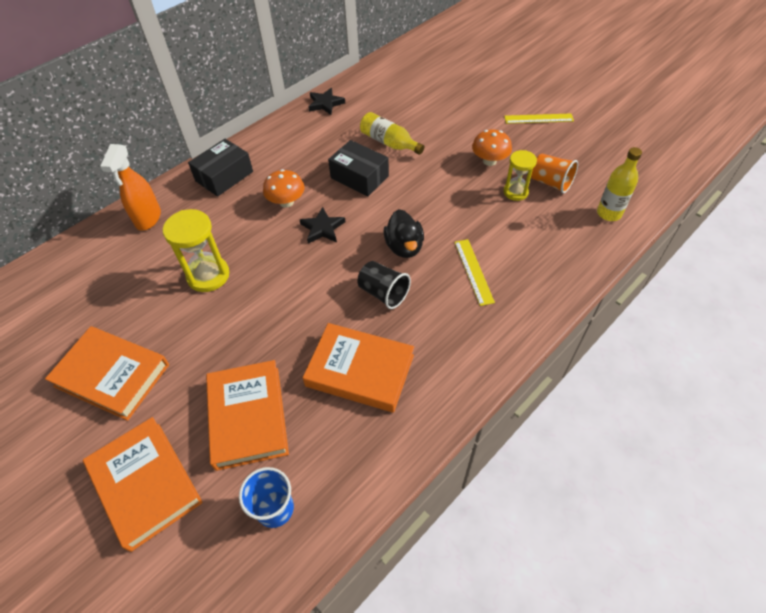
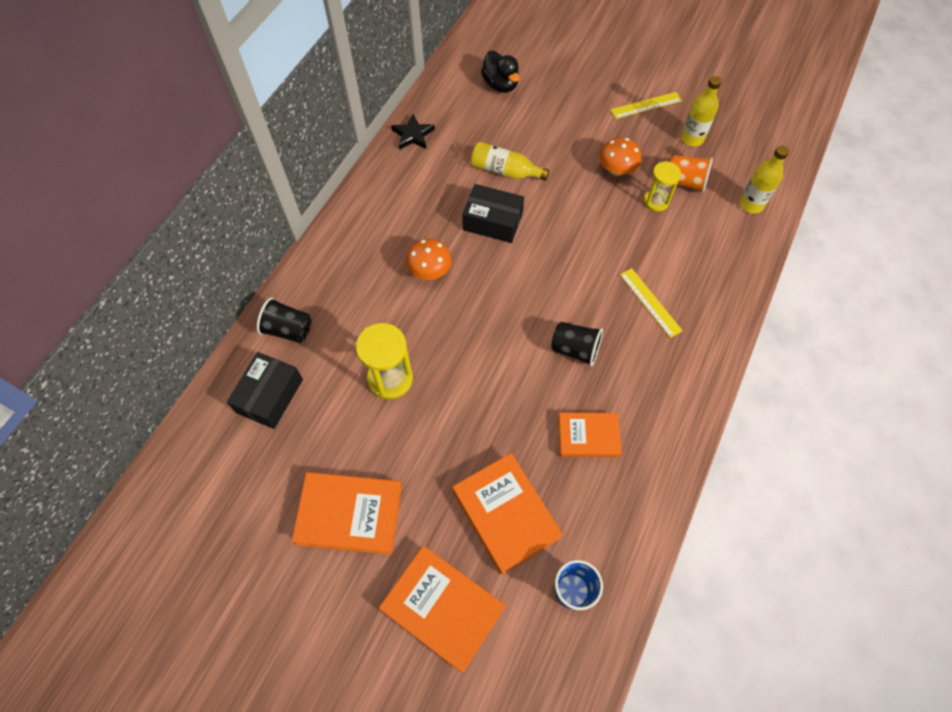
camera: 20 degrees left, 10 degrees up
orange spray bottle [100,144,161,231] -> black cup [257,297,311,343]
black box [188,139,253,197] -> black box moved to [227,352,303,429]
black star [300,207,345,244] -> none
orange book [303,323,414,413] -> orange book [558,413,622,457], size x0.65
black duck [383,209,424,258] -> black duck moved to [481,51,520,93]
none -> yellow bottle [681,76,721,147]

